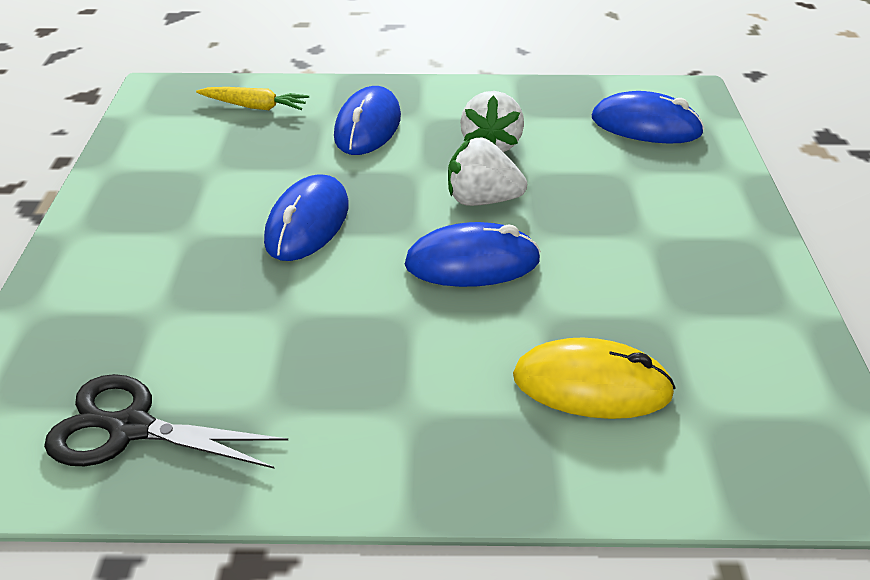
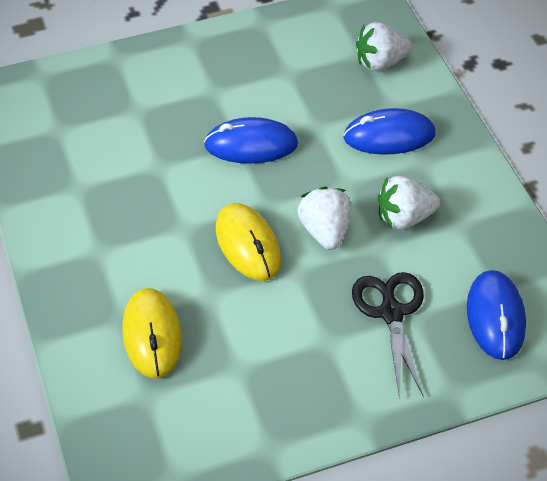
camera: 70 degrees right, 10 degrees up
black scissors [44,374,288,469] -> black scissors moved to [352,272,424,398]
yellow carrot [196,87,309,110] -> white strawberry [356,22,412,71]
blue mouse [405,222,541,287] -> yellow mouse [216,203,281,281]

